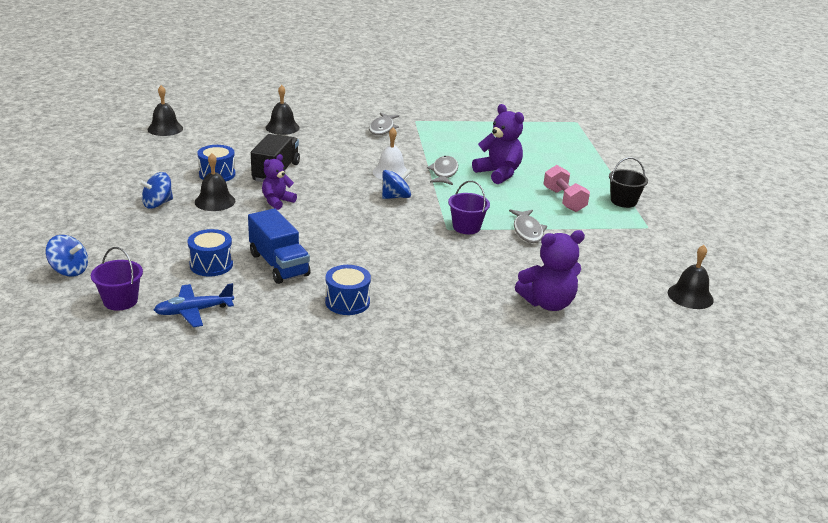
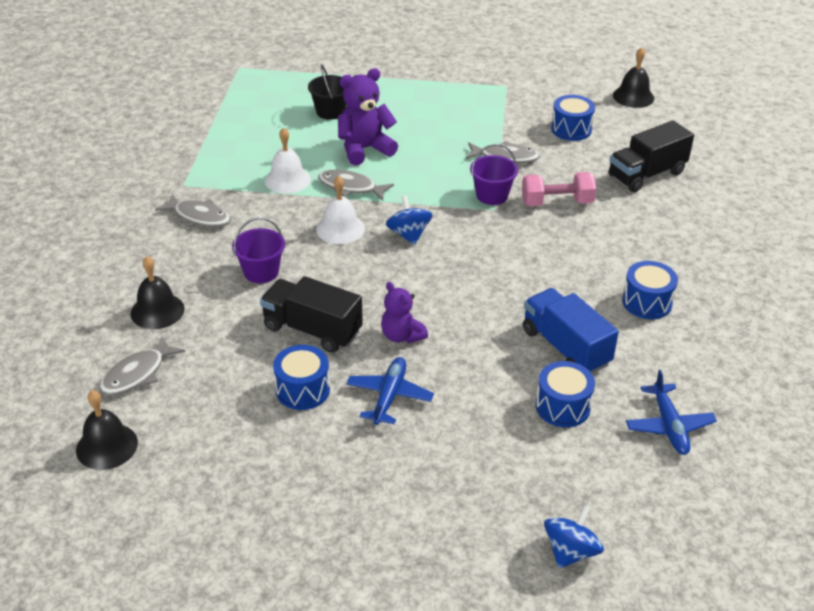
camera: 75 degrees left, 10 degrees up
purple bucket [91,247,143,311] -> purple bucket moved to [232,217,285,283]
blue spinning top [139,172,173,209] -> none
black bell [195,153,235,211] -> blue plane [346,357,434,425]
blue truck [248,208,311,284] -> blue truck turned 105 degrees counterclockwise [523,288,619,374]
purple teddy bear [515,230,585,311] -> black truck [608,120,694,192]
pink dumbbell [544,165,590,212] -> pink dumbbell moved to [522,172,596,206]
black bucket [609,157,648,208] -> black bucket moved to [308,64,347,120]
none -> grey fish [99,336,185,396]
none -> white bell [265,128,311,194]
none -> blue drum [551,95,595,141]

